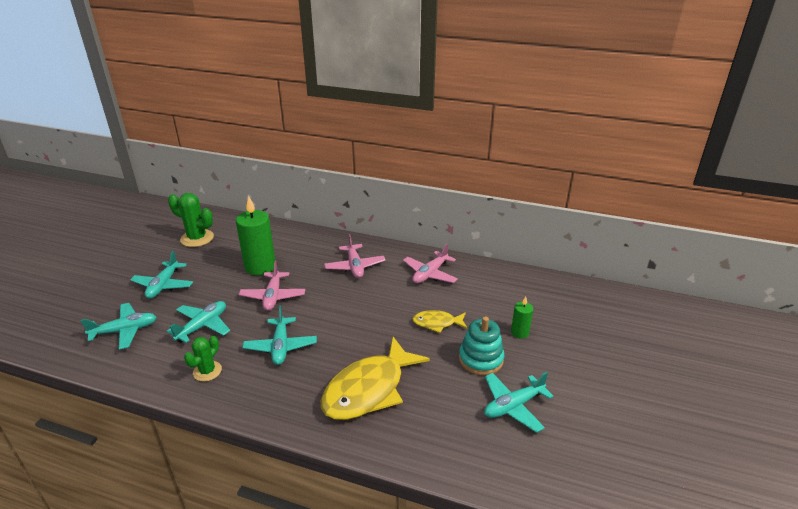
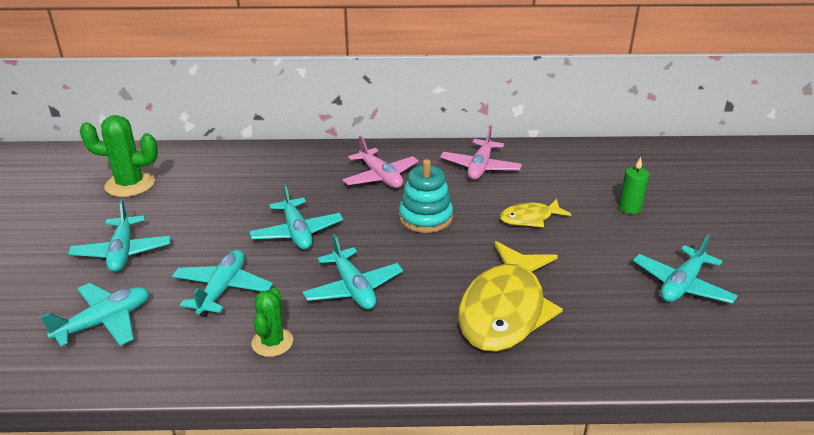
camera: 20 degrees left, 0 degrees up
green candle [236,195,275,275] -> none
pink plane [239,260,305,311] -> turquoise plane [249,184,343,250]
turquoise stacking toy [459,316,504,375] -> turquoise stacking toy moved to [399,159,453,233]

